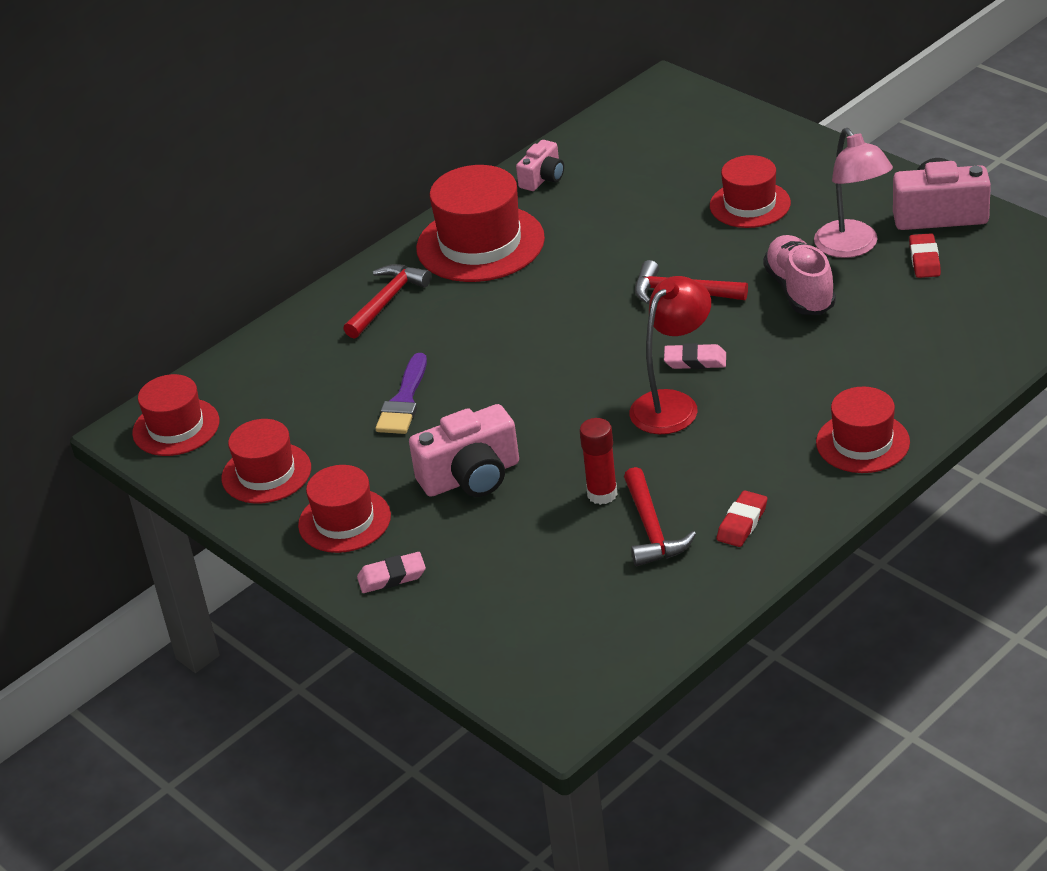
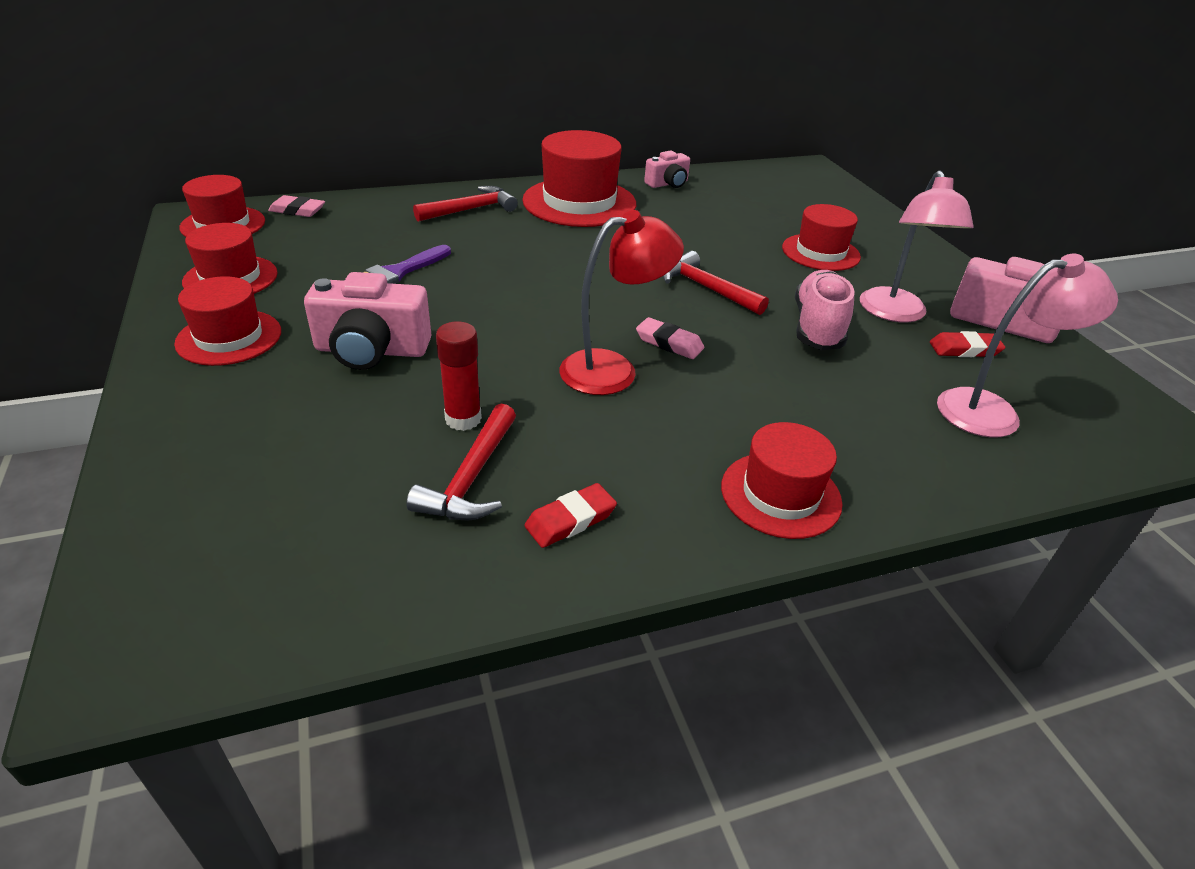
camera: 20 degrees right, 0 degrees up
pink eraser [357,552,426,593] -> pink eraser moved to [268,195,325,217]
red eraser [909,233,941,278] -> red eraser turned 60 degrees clockwise [930,331,1006,357]
none -> pink lamp [937,254,1118,438]

